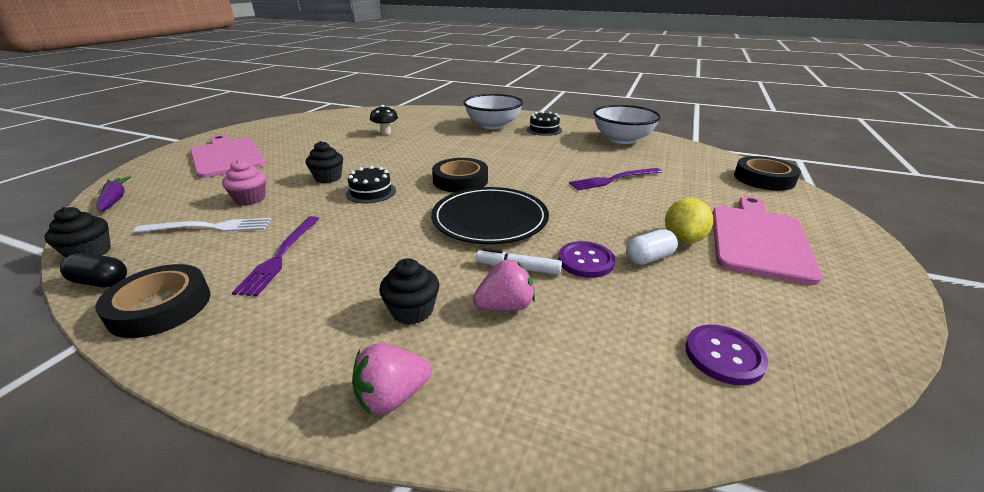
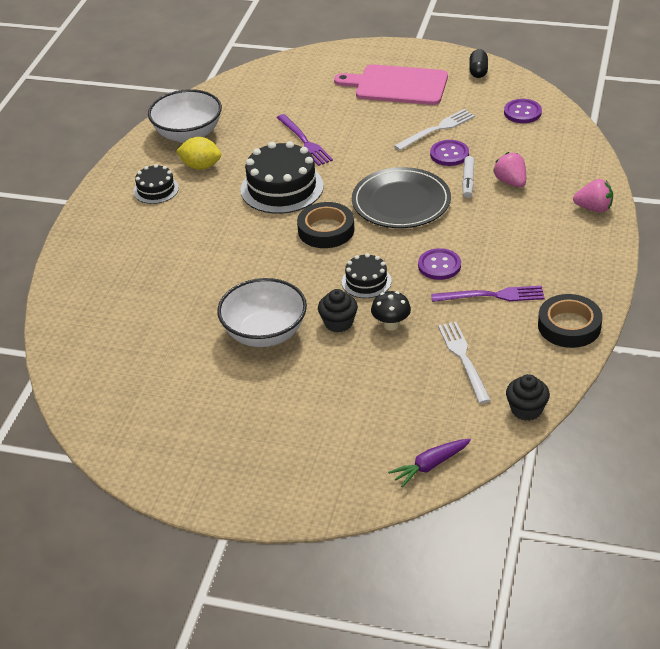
camera: 95 degrees left, 10 degrees up
black capsule [60,253,127,288] -> black capsule moved to [469,49,488,78]
pink cutting board [190,135,266,178] -> none
pink cupcake [222,159,266,205] -> none
pink strawberry [352,343,432,415] -> pink strawberry turned 45 degrees counterclockwise [573,179,613,213]
black mushroom [370,105,398,135] -> black mushroom moved to [371,291,411,331]
black cupcake [379,258,439,325] -> none
white bowl [463,94,523,129] -> white bowl moved to [217,278,307,347]
white capsule [626,229,678,265] -> white fork [394,109,475,151]
yellow lemon [665,198,713,244] -> yellow lemon moved to [176,137,221,170]
black tape [734,156,801,191] -> none
none -> black cake [241,141,324,214]
none -> purple button [418,248,461,280]

